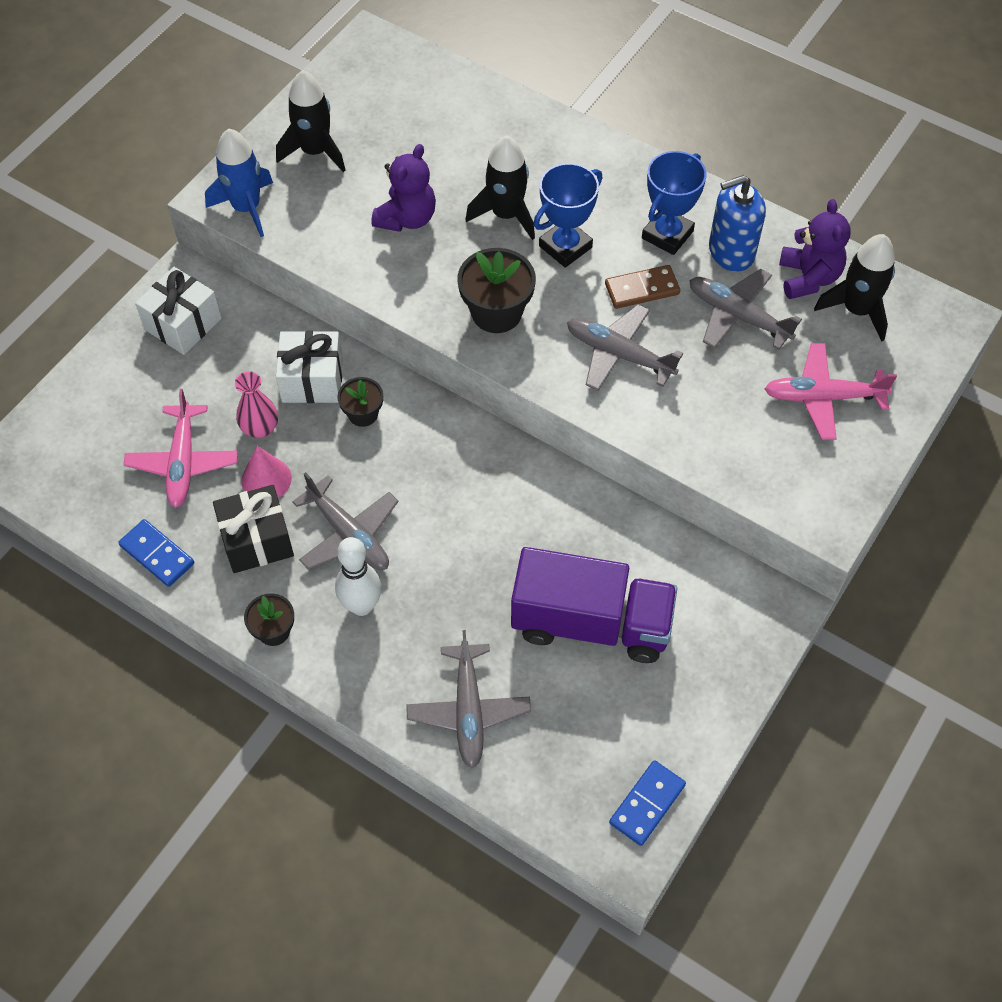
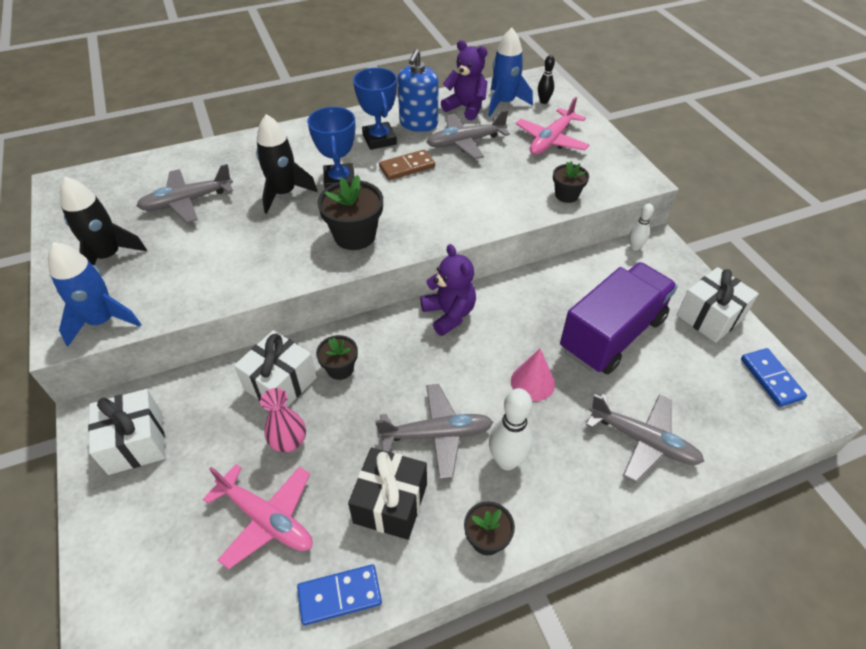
camera: 55 degrees left, 10 degrees down
pink cone [241,446,292,498] -> pink cone moved to [511,348,555,401]
purple teddy bear [371,144,436,232] -> purple teddy bear moved to [420,244,476,336]
grey plane [567,304,683,391] -> grey plane moved to [137,164,233,223]
brown domino [605,265,680,309] -> brown domino turned 45 degrees clockwise [379,150,435,180]
black rocket [814,234,895,342] -> blue rocket [488,28,533,116]
none -> black bowling pin [538,55,555,104]
none -> black flower pot [553,161,589,203]
none -> white bowling pin [629,203,654,251]
none -> white gift [677,267,759,343]

